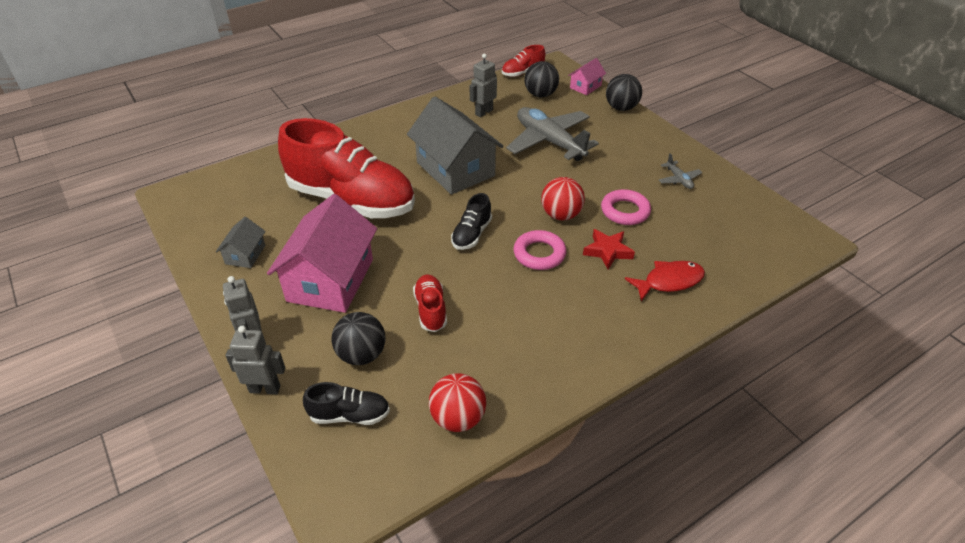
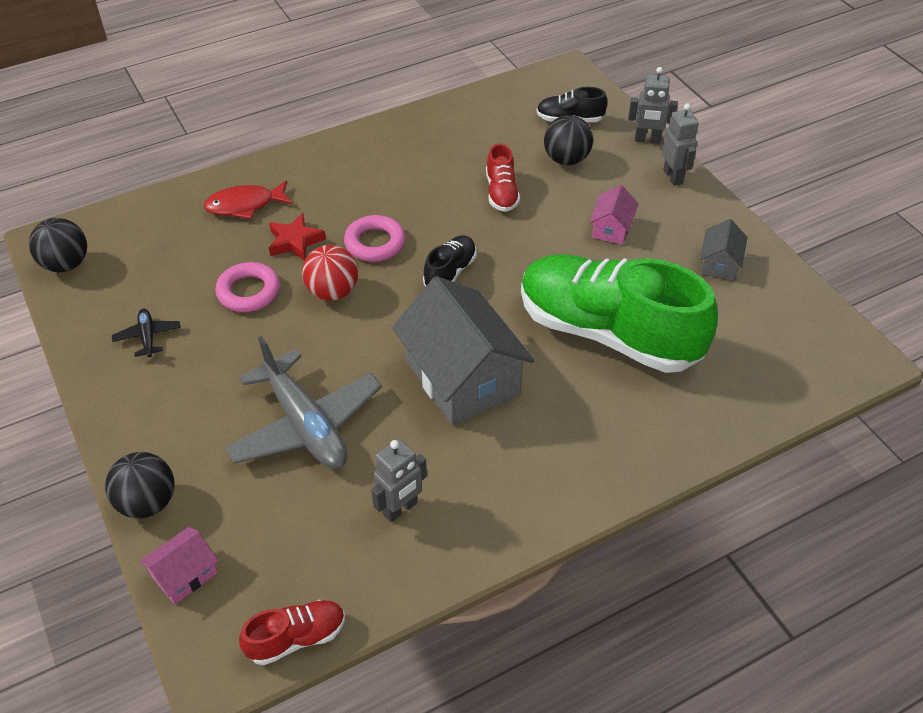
camera: 175 degrees left, 5 degrees up
pink house [267,194,377,313] -> pink house [589,185,639,245], size x0.46
red shoe [278,118,415,218] -> green shoe [521,254,718,373]
red ball [429,373,486,432] -> none
black ball [524,61,559,97] -> black ball moved to [29,218,87,272]
grey plane [659,153,702,189] -> black plane [112,309,181,357]

